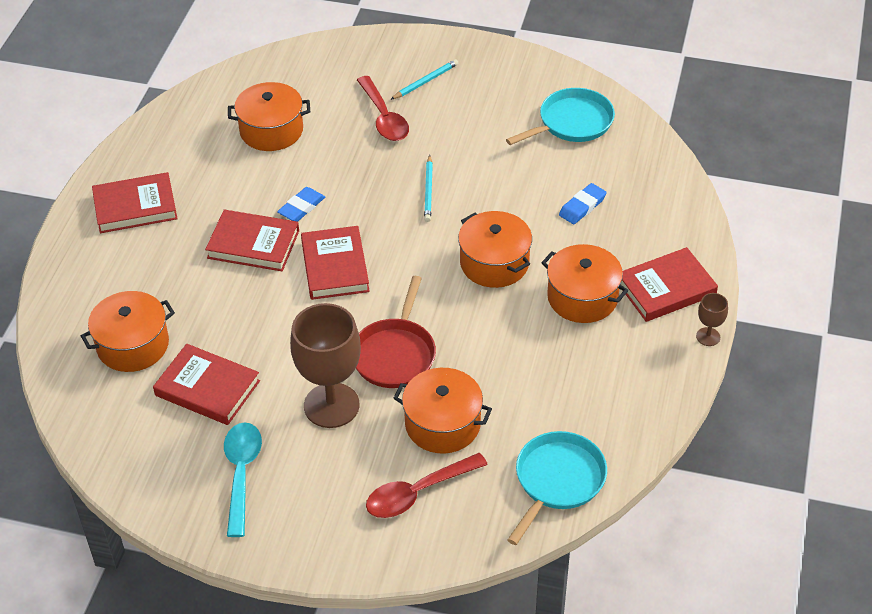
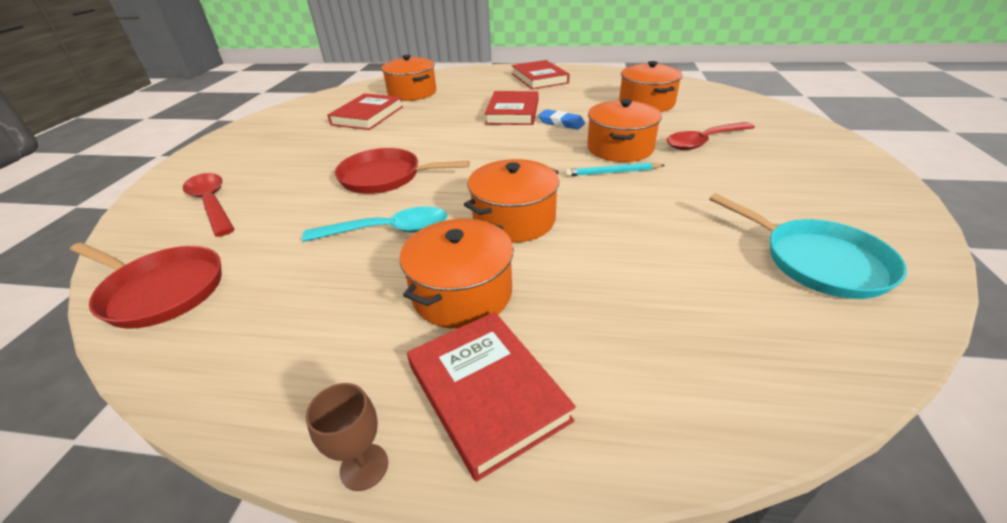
camera: 85 degrees right, 10 degrees down
turquoise spoon [224,422,262,537] -> turquoise spoon moved to [302,206,448,242]
brown goblet [290,303,361,428] -> none
red book [301,226,370,300] -> none
turquoise pencil [390,59,458,100] -> none
orange pot [393,368,492,454] -> orange pot moved to [587,99,662,162]
turquoise pan [508,431,607,545] -> red pan [70,242,222,329]
blue eraser [559,183,607,224] -> none

